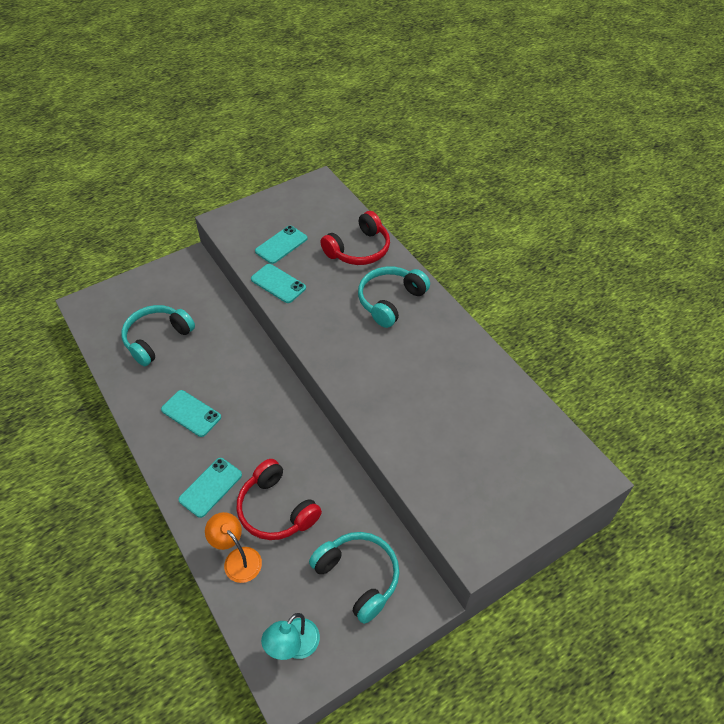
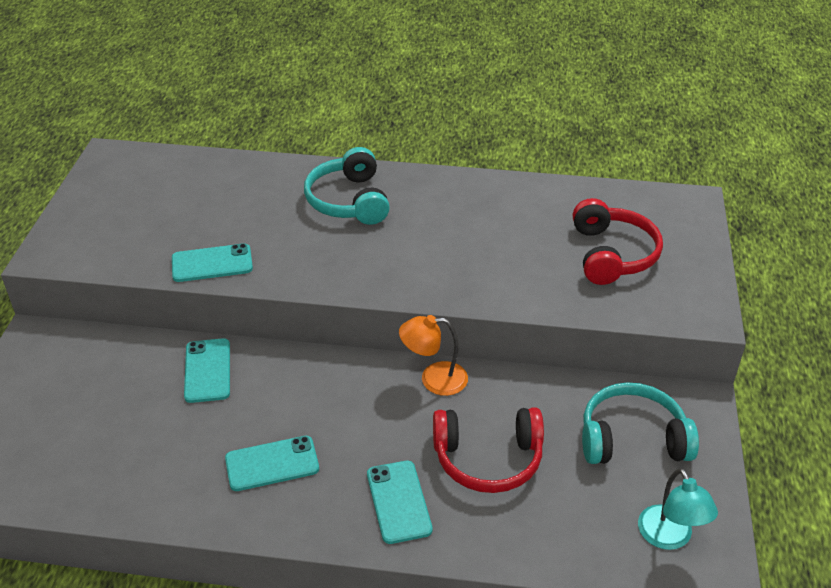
camera: 50 degrees left, 10 degrees down
turquoise headphones [121,305,195,366] -> none
orange lamp [205,512,262,583] -> orange lamp moved to [399,315,468,396]
turquoise phone [255,226,308,264] -> turquoise phone moved to [184,338,230,403]
red headphones [320,211,390,265] -> red headphones moved to [573,198,663,285]

